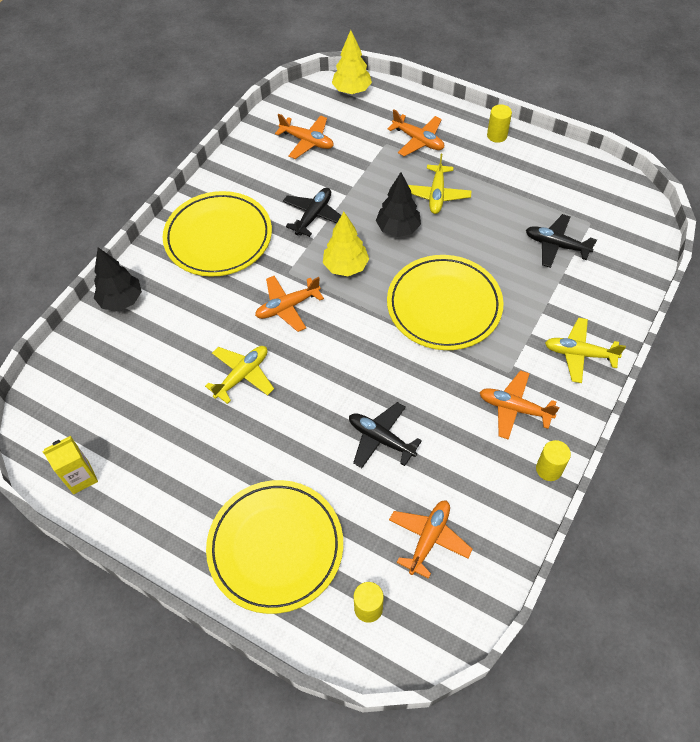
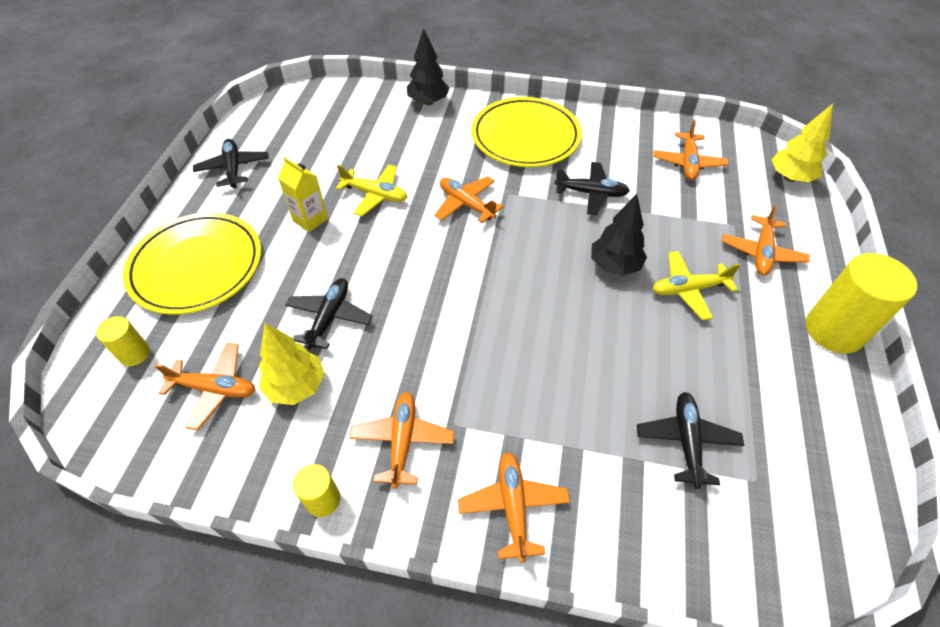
camera: 70 degrees right, 5 degrees down
yellow carton [42,436,98,494] -> yellow carton moved to [278,157,328,232]
yellow tree [323,212,369,276] -> yellow tree moved to [259,323,325,405]
yellow plate [387,255,504,350] -> none
yellow cylinder [487,104,512,143] -> yellow cylinder [806,253,917,353], size x1.95
yellow plane [545,318,626,383] -> orange plane [458,452,570,563]
none -> black plane [193,139,269,188]

